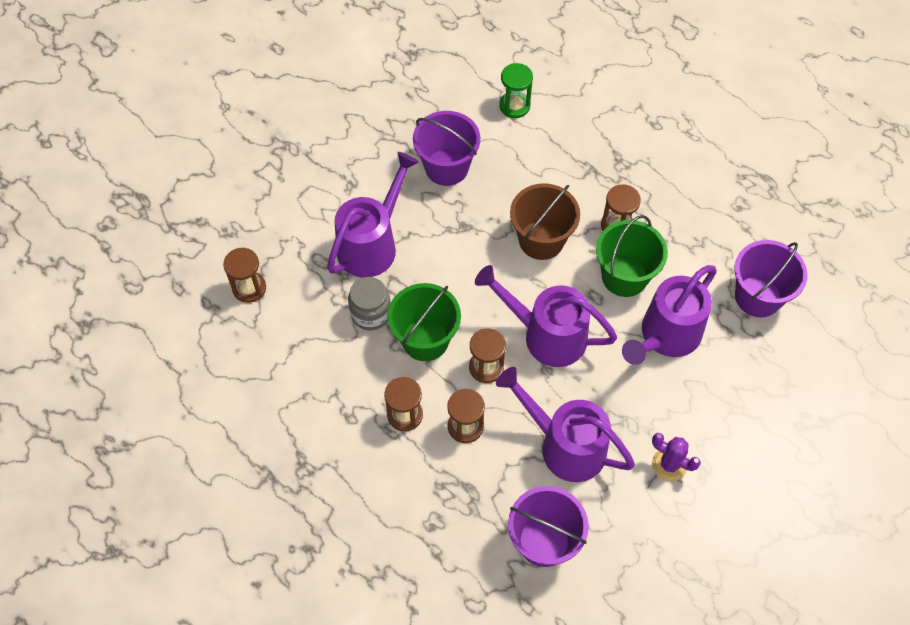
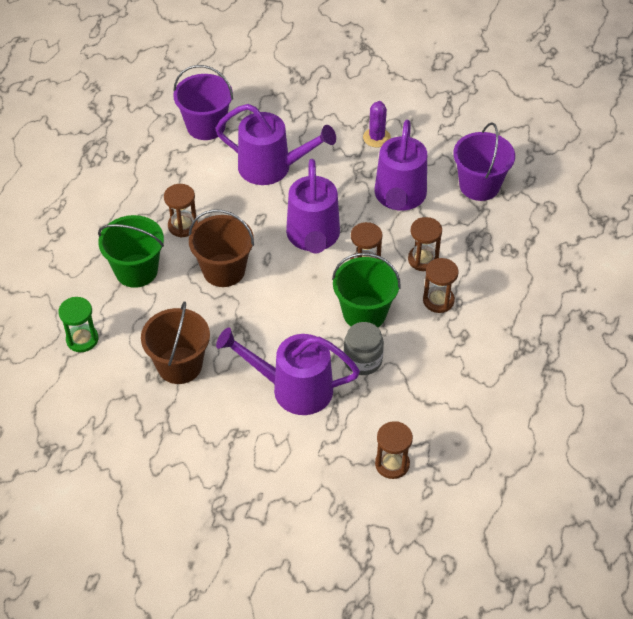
camera: 115 degrees left, 10 degrees down
purple bucket [413,111,480,186] -> brown bucket [141,301,210,384]
green bucket [596,215,668,297] -> green bucket moved to [98,215,164,288]

